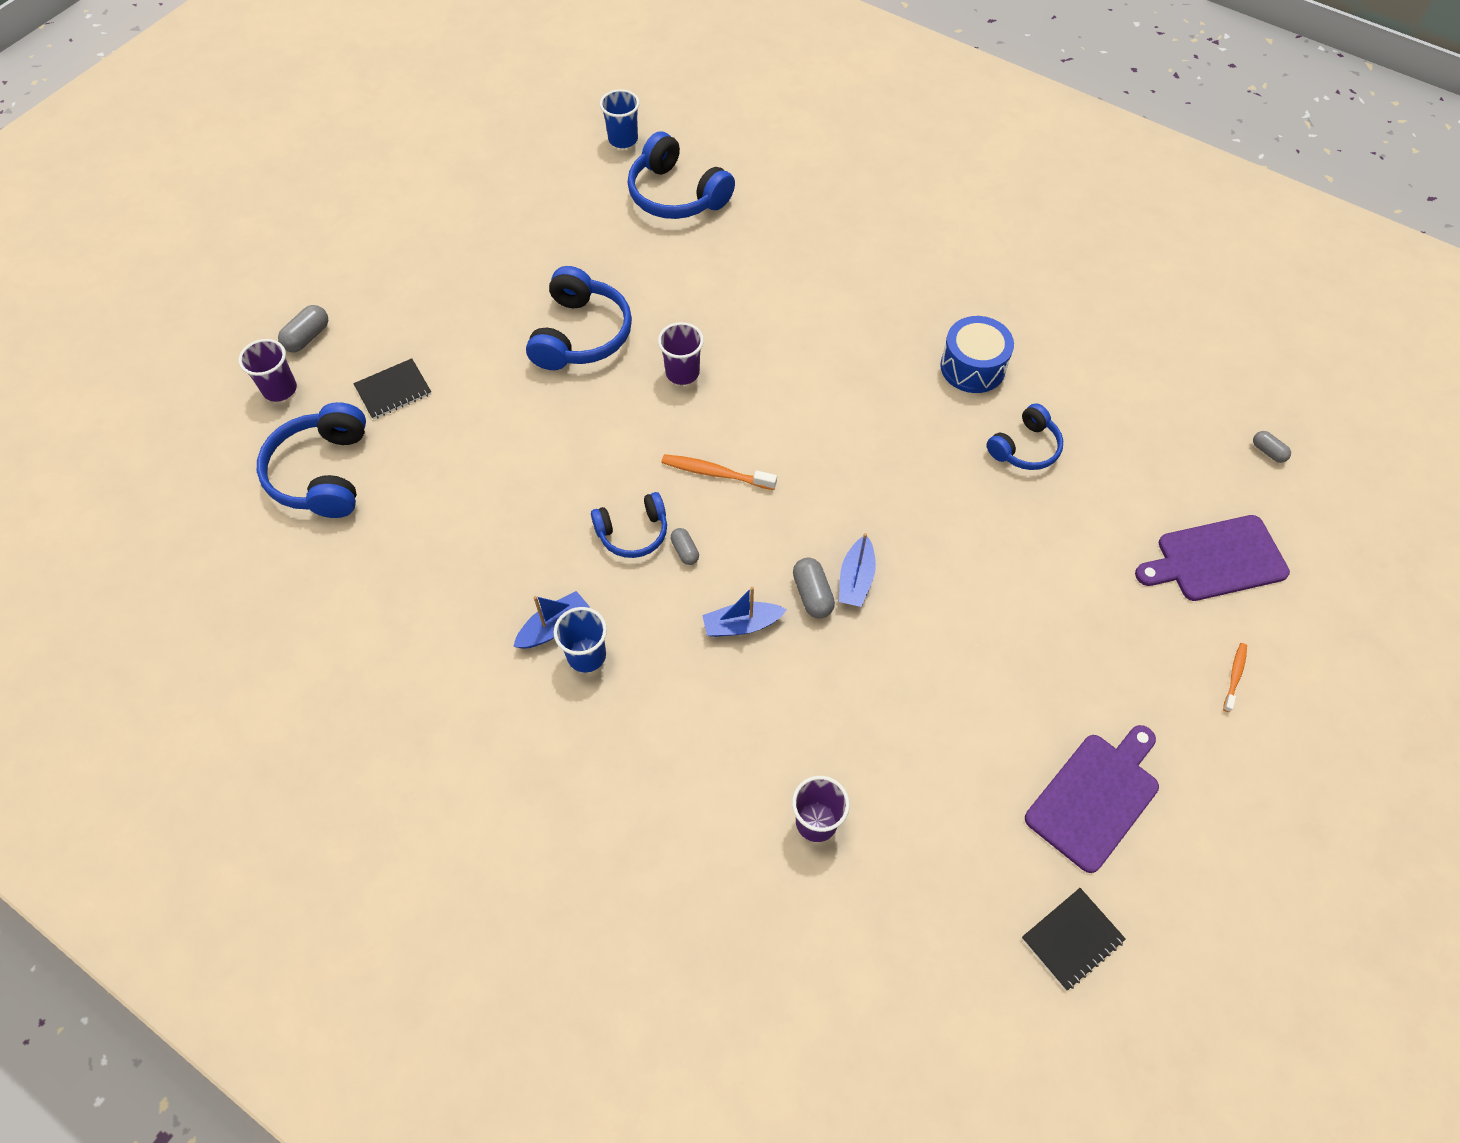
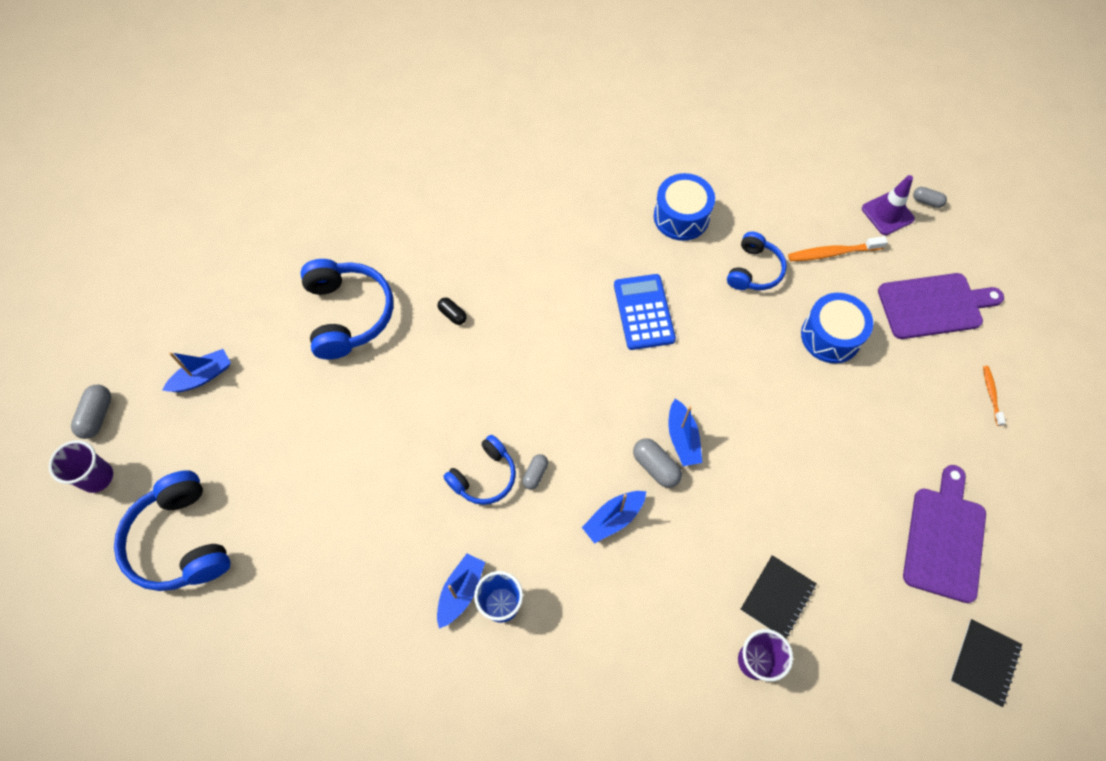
camera: 25 degrees left, 5 degrees up
black notebook [353,358,431,420] -> black notebook moved to [740,555,817,639]
blue cup [600,89,640,148] -> none
blue headphones [627,131,735,219] -> none
purple cup [658,322,704,385] -> black capsule [438,297,467,325]
orange toothbrush [661,454,777,490] -> orange toothbrush moved to [788,236,888,261]
grey capsule [671,528,699,565] -> grey capsule turned 75 degrees clockwise [522,454,548,489]
purple cutting board [1135,515,1290,601] -> purple cutting board turned 150 degrees counterclockwise [878,273,1004,339]
none -> blue boat [162,349,231,392]
none -> blue calculator [614,274,676,350]
none -> blue drum [801,293,873,363]
none -> purple traffic cone [862,175,915,235]

